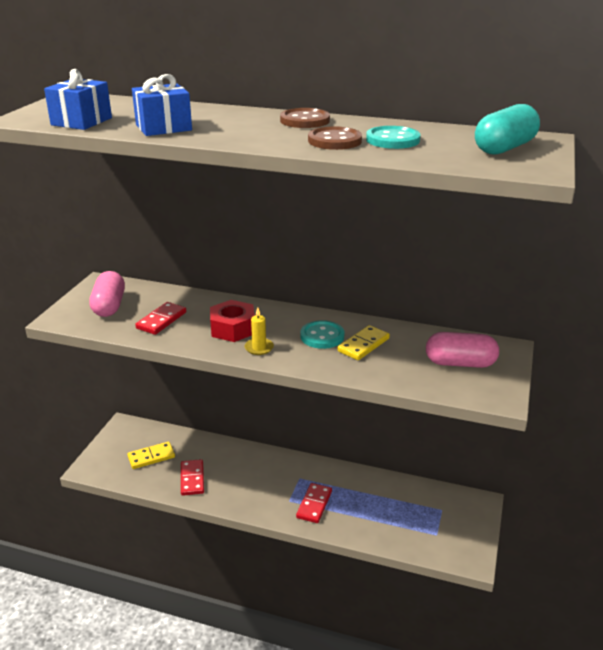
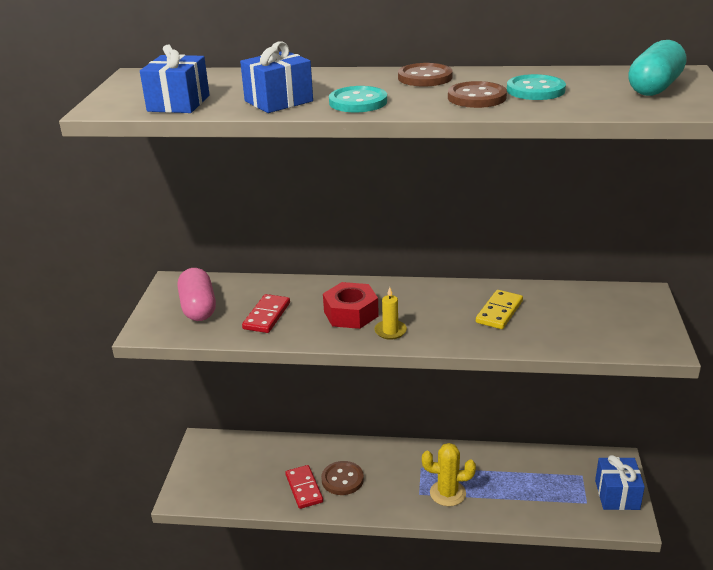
camera: 10 degrees left, 0 degrees up
yellow domino [127,442,175,469] -> none
red domino [296,483,332,523] -> yellow cactus [422,443,476,506]
turquoise button [300,320,344,349] -> turquoise button moved to [329,86,387,112]
pink capsule [426,332,499,368] -> none
none -> brown button [321,461,364,495]
none -> blue gift [595,455,645,510]

